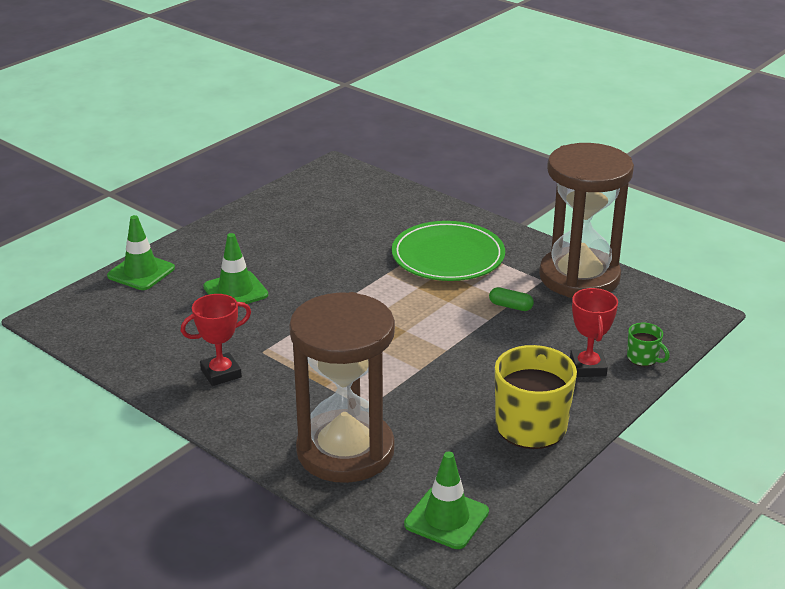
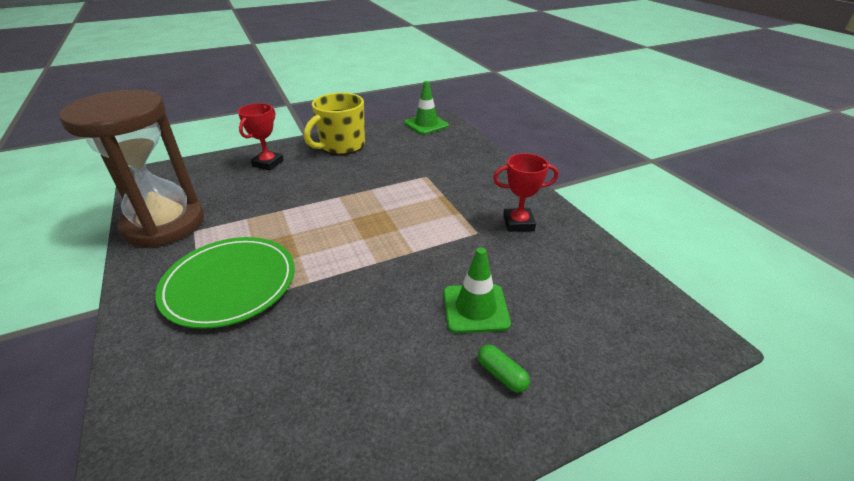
camera: 155 degrees left, 5 degrees up
green traffic cone [107,215,175,290] -> none
brown hourglass [289,292,395,483] -> none
green capsule [489,287,534,311] -> green capsule moved to [478,344,530,393]
green mug [627,323,670,366] -> none

